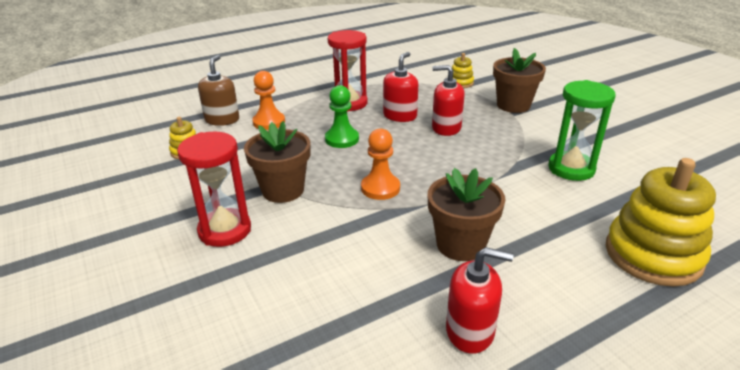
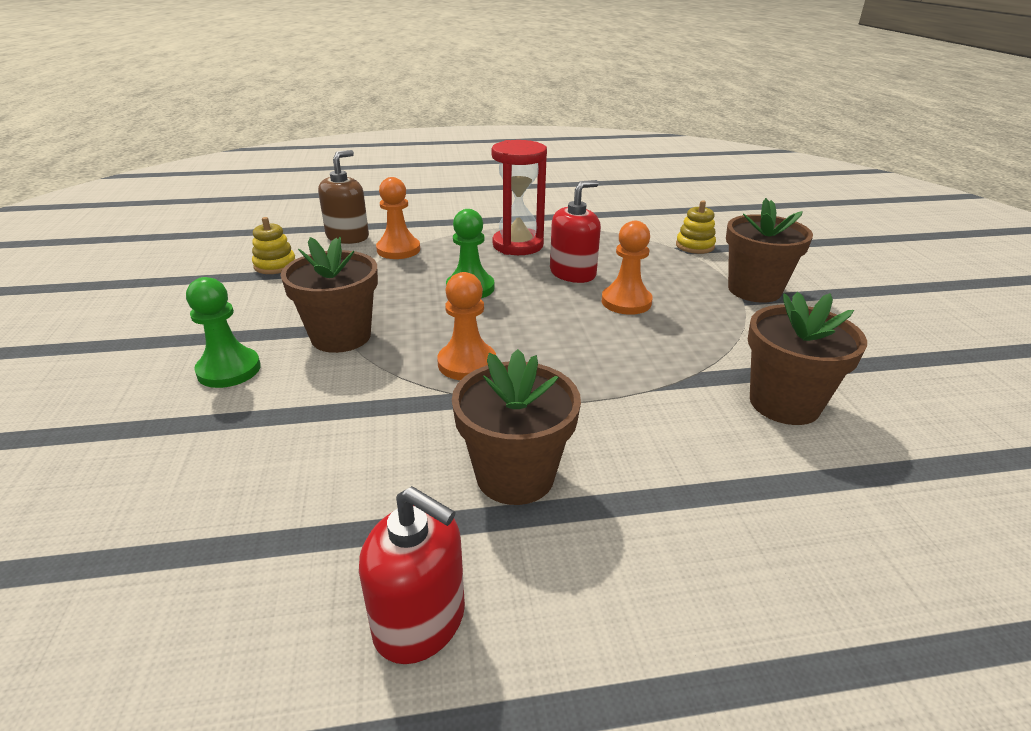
camera: 20 degrees right, 0 degrees up
red hourglass [177,132,251,247] -> green pawn [186,277,260,388]
red soap dispenser [432,65,465,136] -> orange pawn [601,221,653,315]
green hourglass [548,80,616,181] -> brown flower pot [748,292,867,425]
yellow stacking toy [606,158,716,287] -> none

